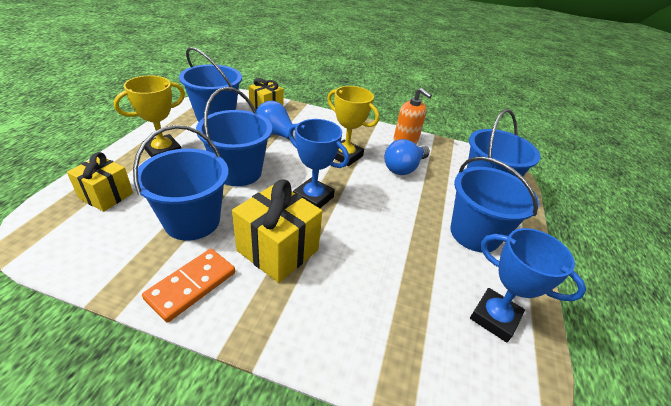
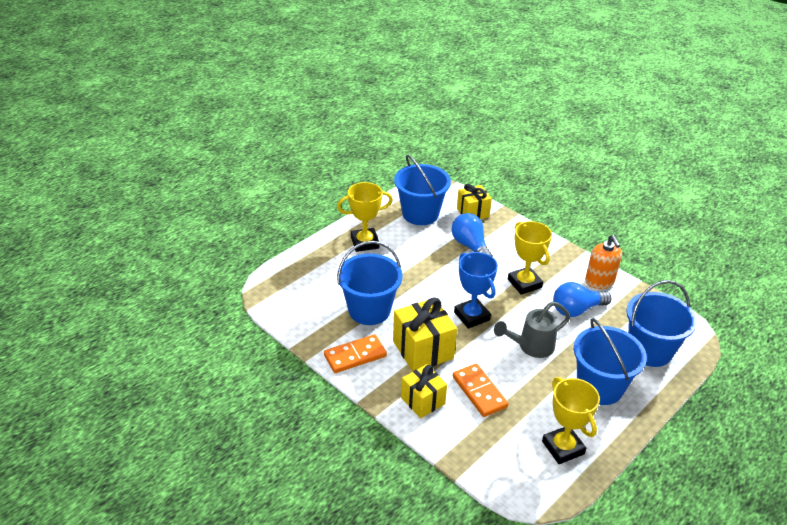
camera: 30 degrees right, 0 degrees up
yellow gift [67,152,133,212] -> yellow gift moved to [401,364,447,418]
blue bucket [196,87,272,186] -> none
blue trophy [470,228,586,342] -> yellow trophy [542,377,600,464]
none -> orange domino [453,363,509,417]
none -> grey watering can [494,301,570,358]

